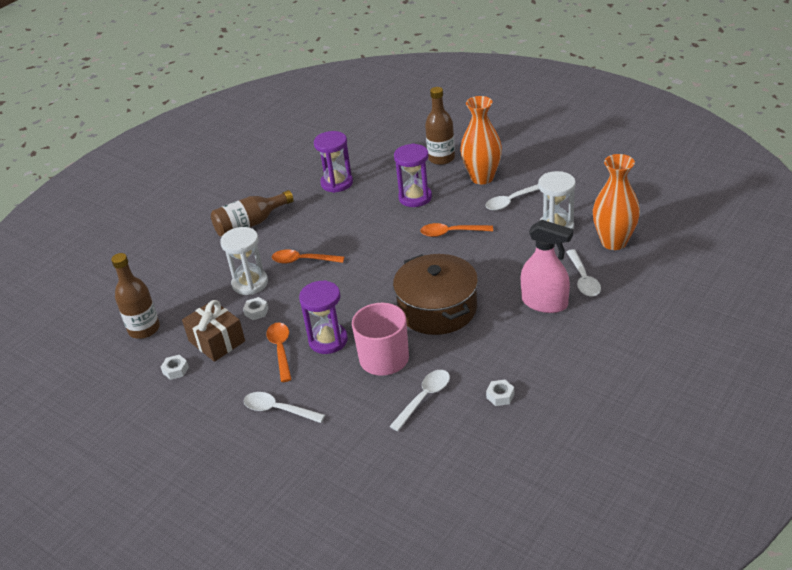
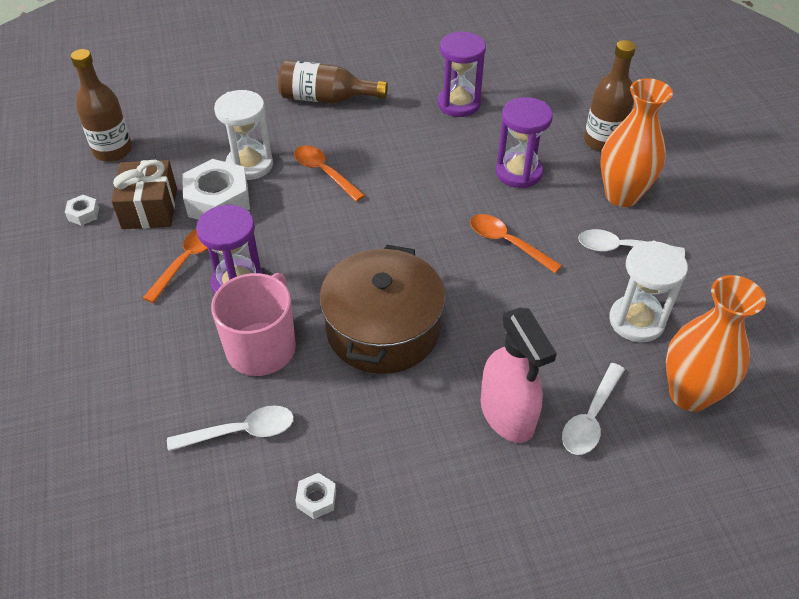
camera: 35 degrees right, 10 degrees up
white nut [243,297,268,320] -> white nut [182,159,250,220], size x2.20
white spoon [243,392,325,423] -> none

